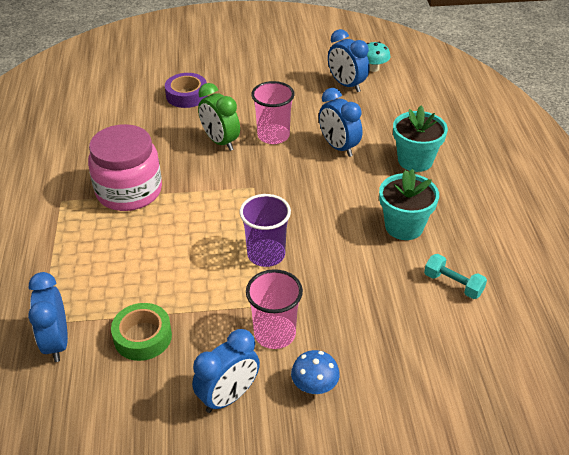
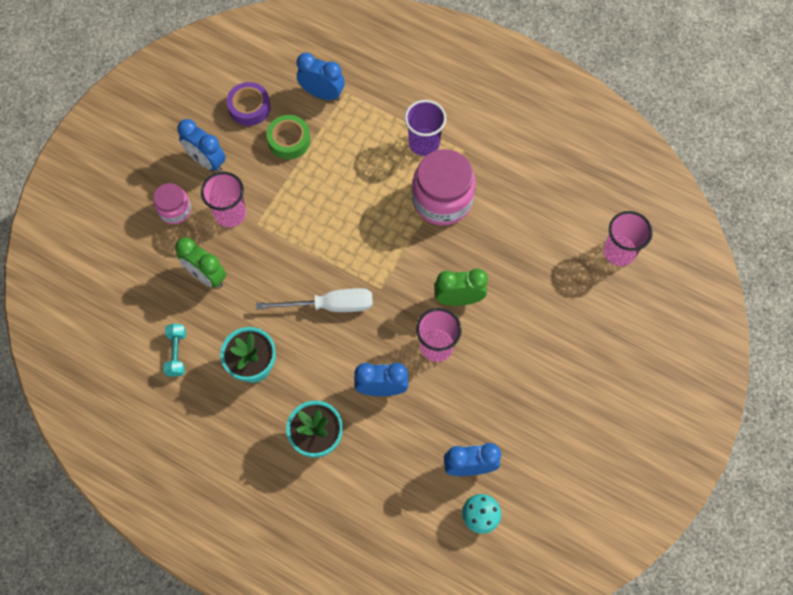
camera: 125 degrees right, 25 degrees up
purple tape [165,73,208,108] -> purple tape moved to [227,82,271,126]
blue clock [192,329,260,413] -> blue clock turned 45 degrees counterclockwise [177,119,226,172]
purple cup [239,194,291,267] -> purple cup moved to [405,100,446,156]
blue mushroom [291,350,340,394] -> pink jar [153,183,191,224]
turquoise dumbbell [424,254,487,299] -> turquoise dumbbell turned 75 degrees counterclockwise [163,324,186,377]
none -> green clock [175,237,226,288]
none -> white screwdriver [256,288,373,312]
none -> pink cup [604,211,653,266]

